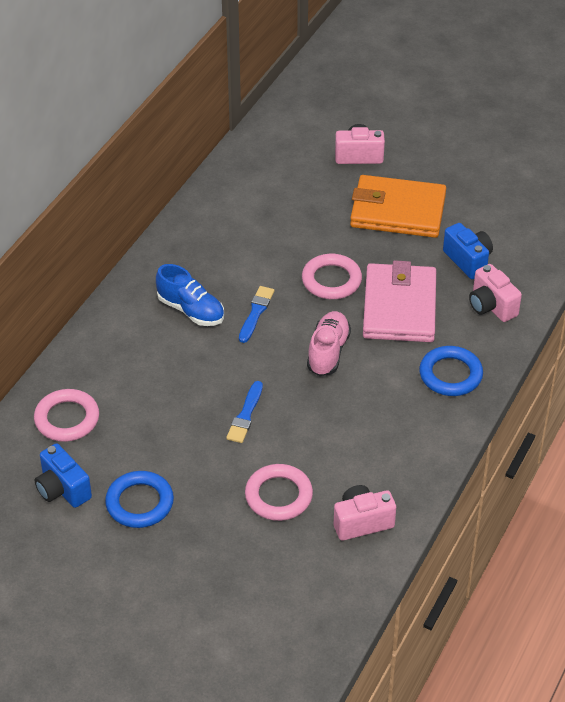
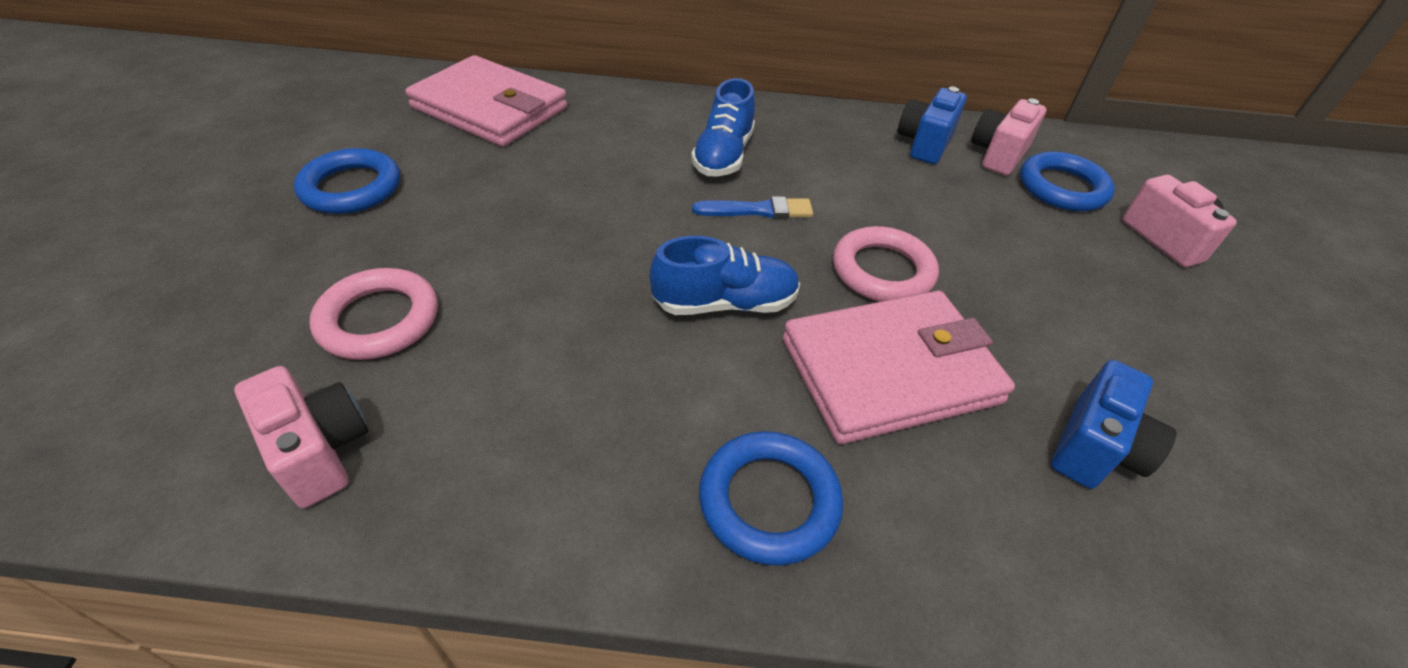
camera: 65 degrees right, 0 degrees up
pink ring [34,389,99,442] -> pink wallet [405,55,567,147]
blue camera [35,443,92,508] -> blue camera moved to [898,86,967,164]
blue brush [226,381,263,443] -> none
pink shoe [307,311,351,376] -> blue shoe [650,236,800,315]
orange wallet [350,175,446,238] -> none
pink camera [469,264,522,322] -> pink camera moved to [971,98,1046,176]
none -> blue ring [1020,151,1115,211]

